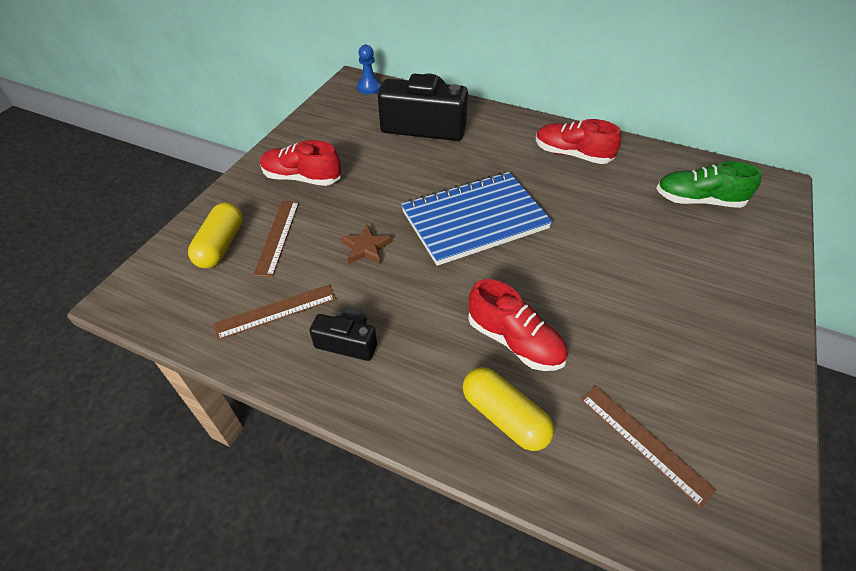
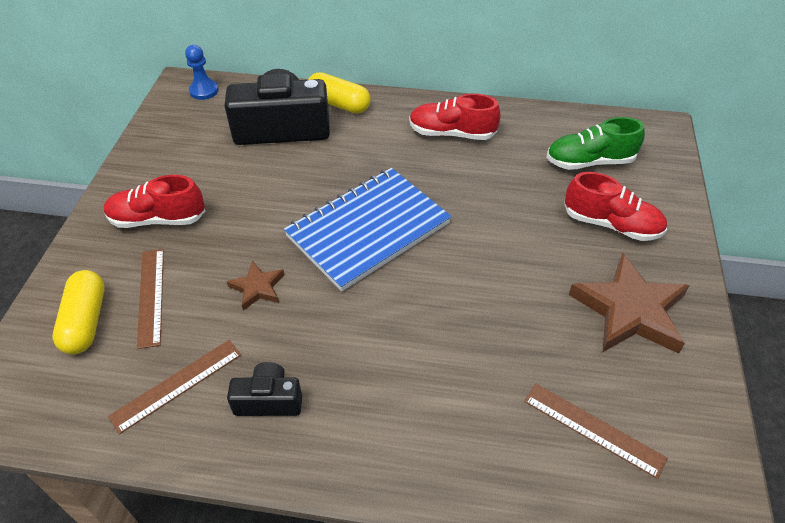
camera: 15 degrees left, 0 degrees up
yellow capsule [463,367,554,451] -> yellow capsule moved to [308,72,371,114]
red shoe [468,279,568,371] -> red shoe moved to [565,172,667,241]
none -> brown star [569,253,690,354]

